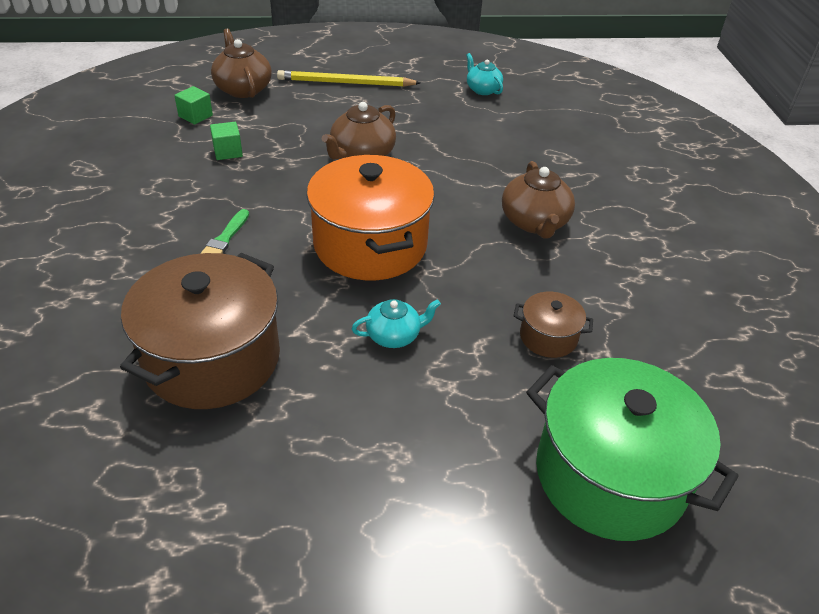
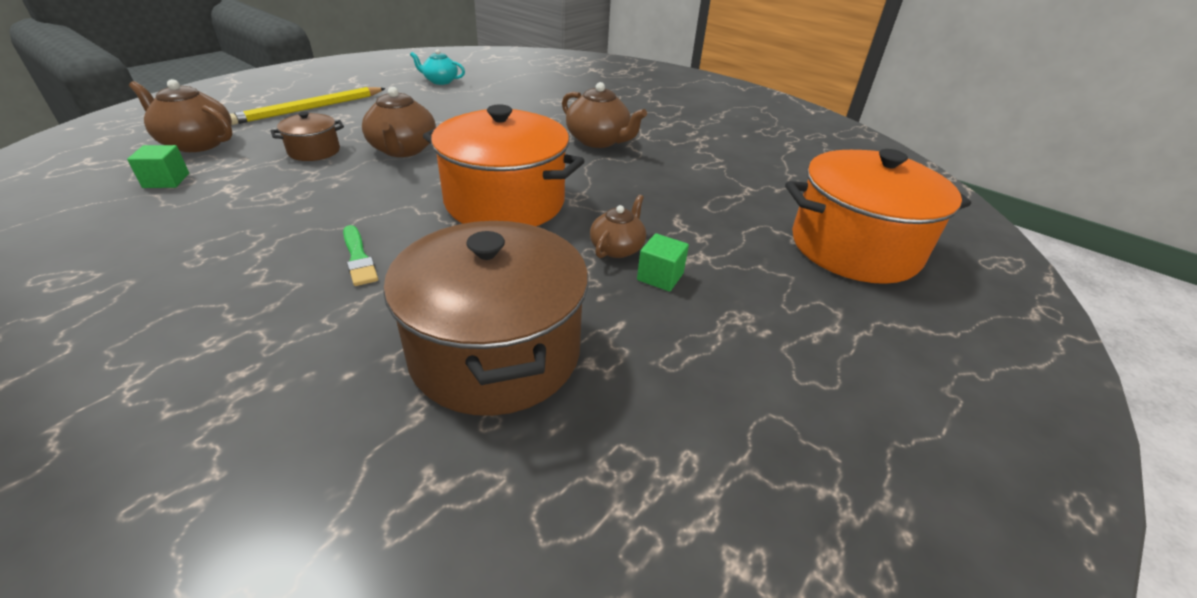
camera: 45 degrees left, 5 degrees down
green cube [210,122,243,160] -> green cube moved to [637,233,689,292]
turquoise teapot [352,299,441,348] -> brown teapot [590,195,646,258]
brown pot [513,292,593,358] -> brown pot moved to [271,112,344,161]
green pot [526,358,739,541] -> orange pot [785,149,971,284]

